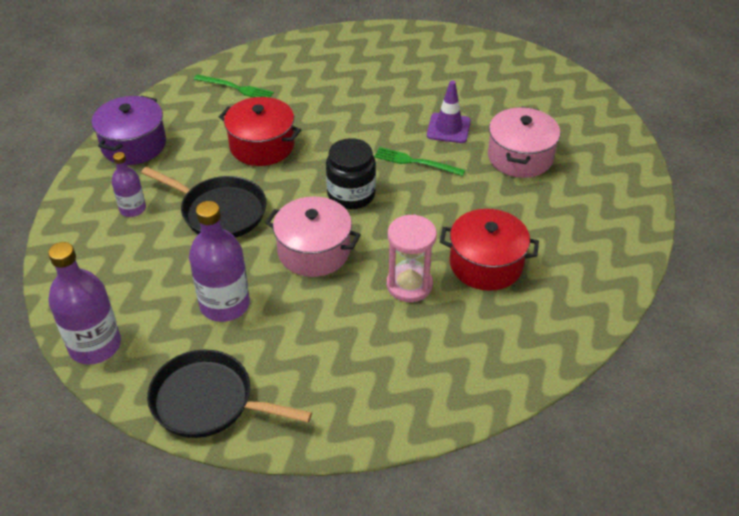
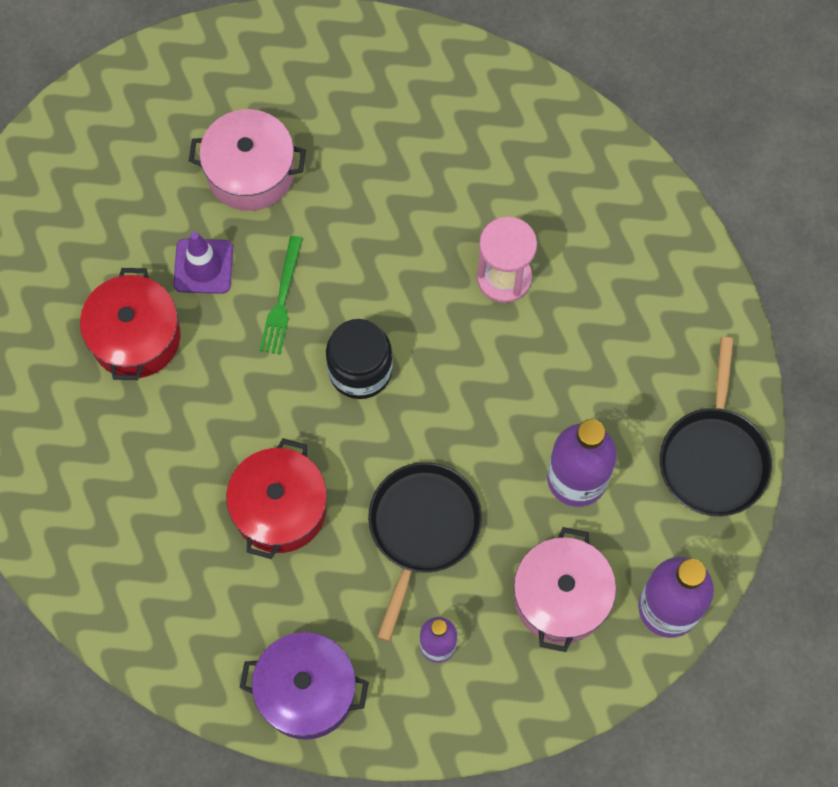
camera: 100 degrees left, 25 degrees up
green fork [194,74,274,97] -> none
pink pot [265,196,361,277] -> pink pot moved to [514,527,616,652]
red pot [440,209,539,291] -> red pot moved to [80,268,181,380]

